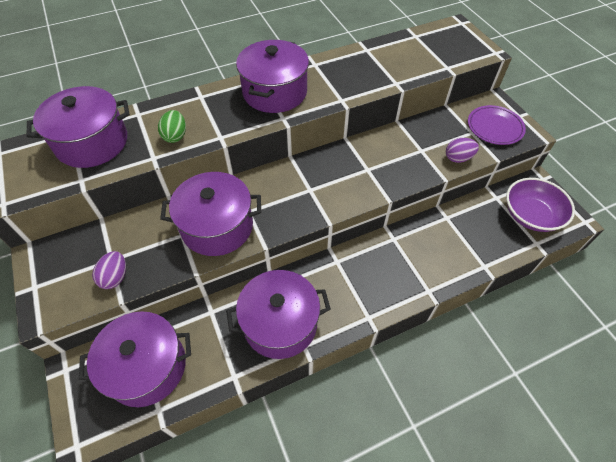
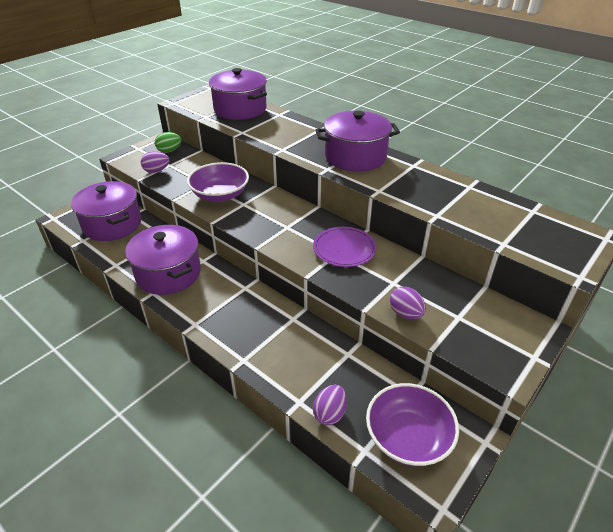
camera: 65 degrees right, 15 degrees down
green egg [158,110,186,143] -> green egg moved to [155,132,181,153]
purple pot [160,172,261,256] -> purple bowl [187,162,249,202]
purple plate [468,105,526,145] -> purple plate moved to [313,227,377,267]
none -> purple egg [313,385,347,425]

